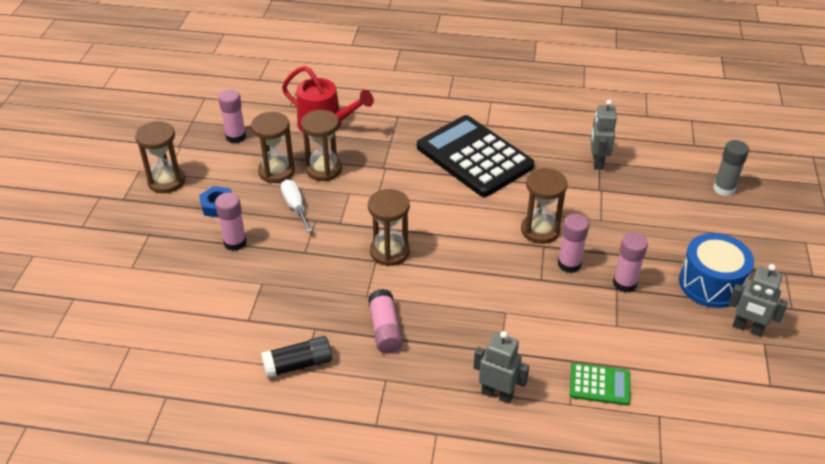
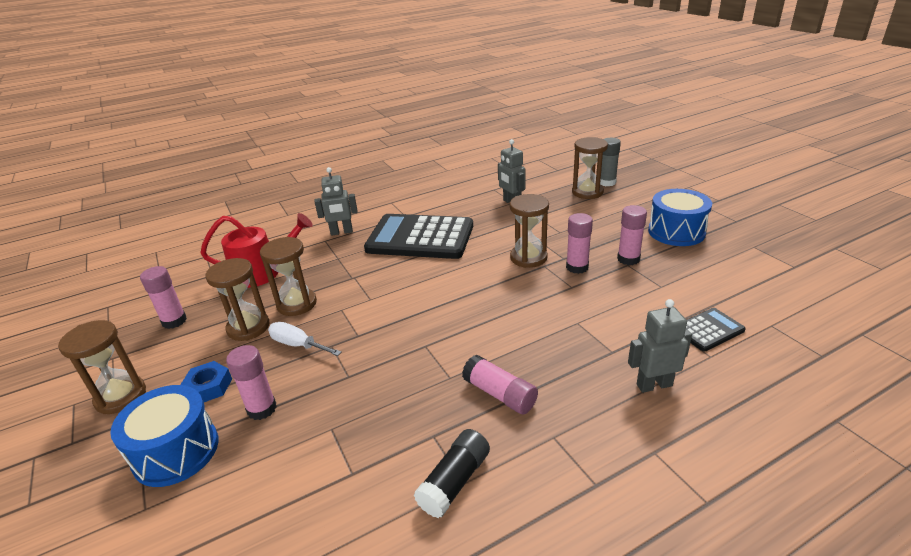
camera: 35 degrees left, 10 degrees down
brown hourglass [368,189,410,266] -> brown hourglass moved to [572,137,608,199]
green calculator [570,363,630,405] -> black calculator [686,308,746,352]
grey robot [728,264,788,336] -> grey robot moved to [314,167,358,236]
none -> blue drum [110,385,219,487]

